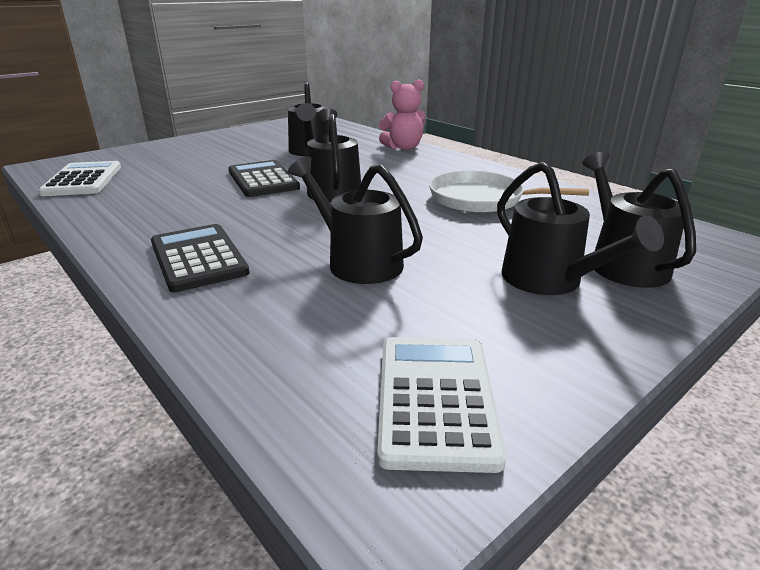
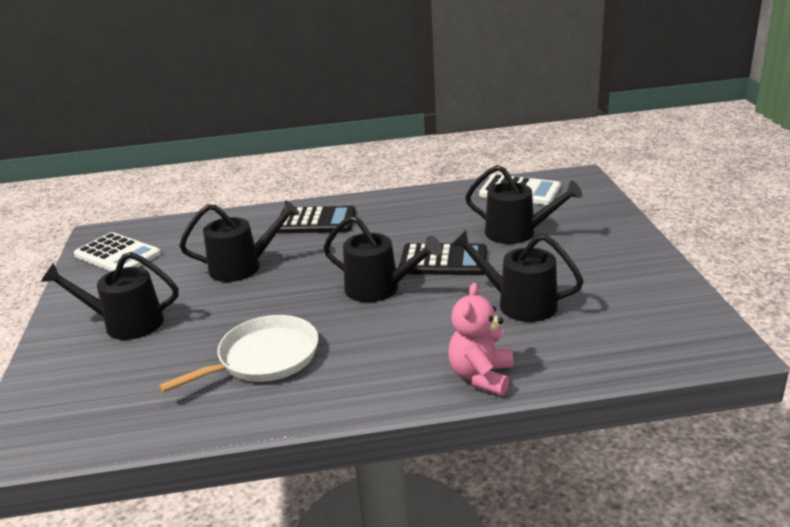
camera: 125 degrees right, 0 degrees up
black watering can [582,151,696,288] -> black watering can moved to [465,165,582,244]

